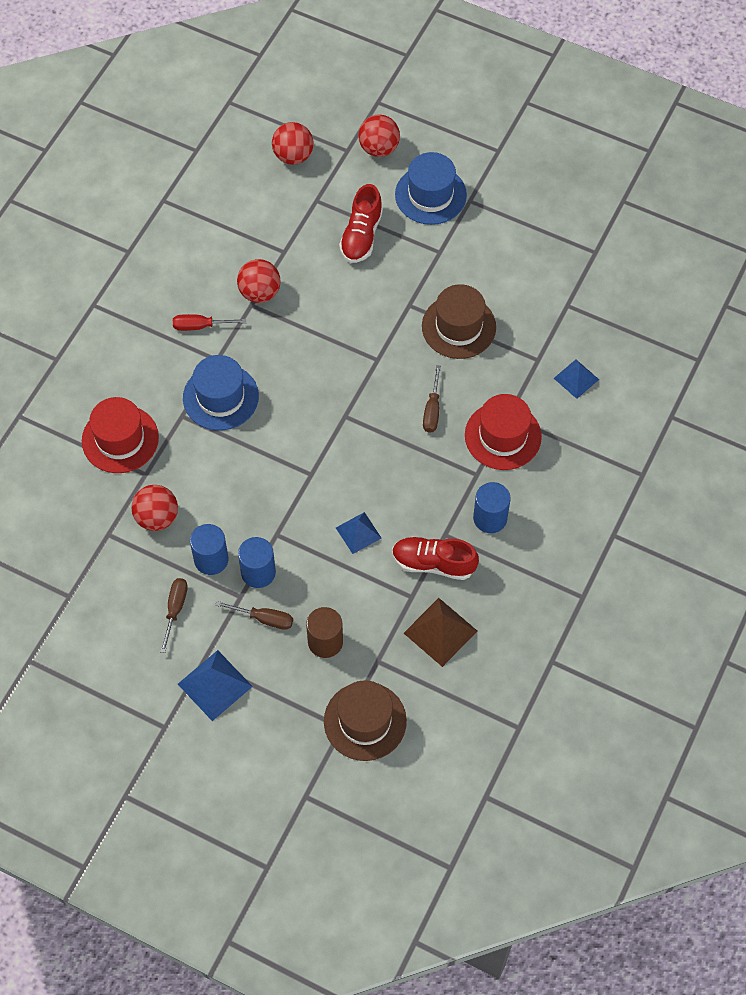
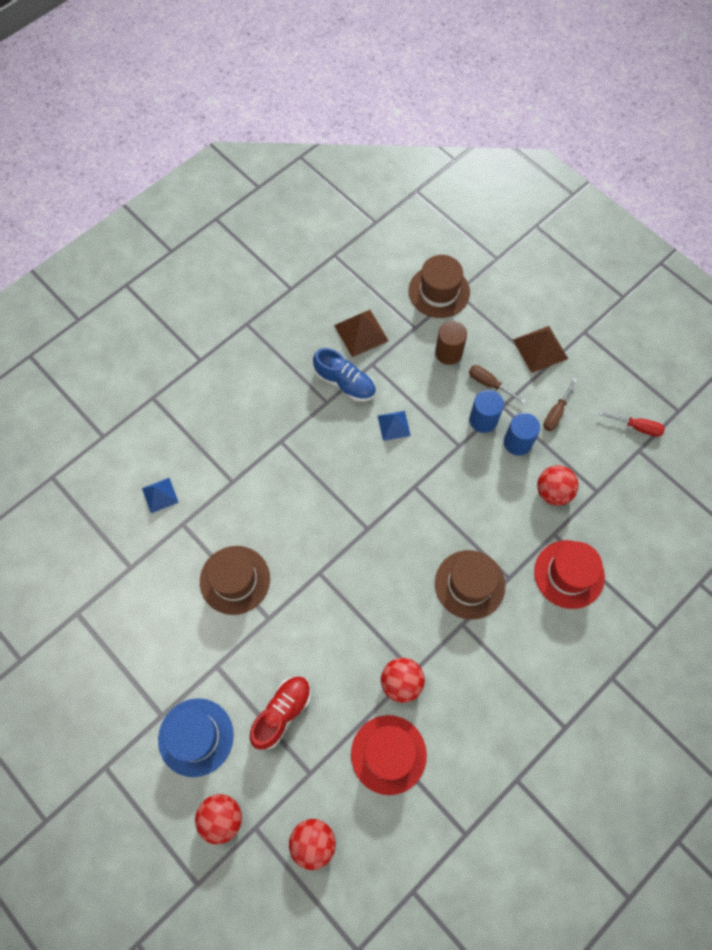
camera: 160 degrees left, 5 degrees up
red screwdriver [173,314,247,331] -> red screwdriver moved to [599,411,665,437]
blue pyramid [178,650,253,721] -> brown pyramid [513,326,568,373]
blue hat [183,355,259,430] -> brown hat [435,550,506,620]
red shoe [392,537,479,580] -> blue shoe [313,348,376,402]
brown screwdriver [423,365,441,433] -> none
red hat [465,394,542,470] -> red hat moved to [351,715,427,795]
blue cylinder [473,482,511,533] -> none

